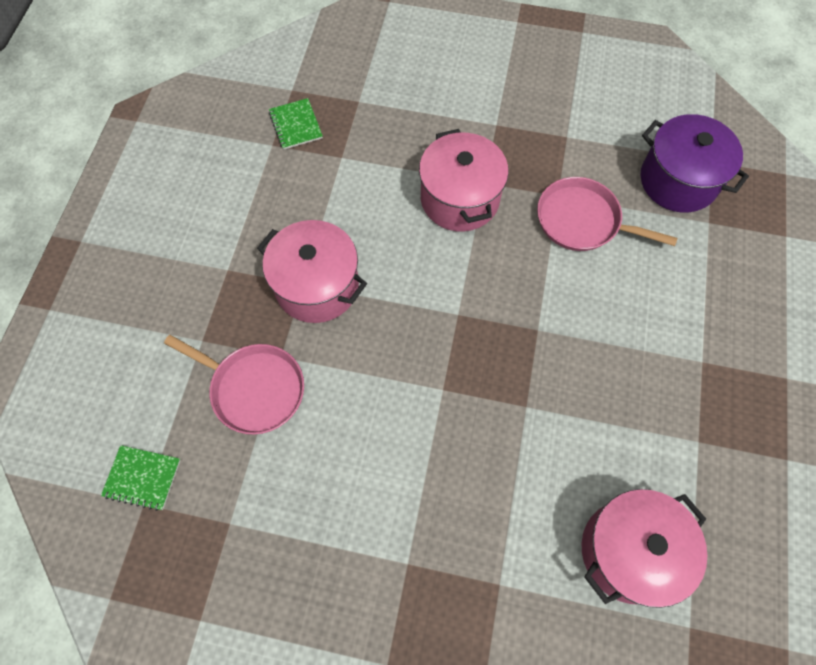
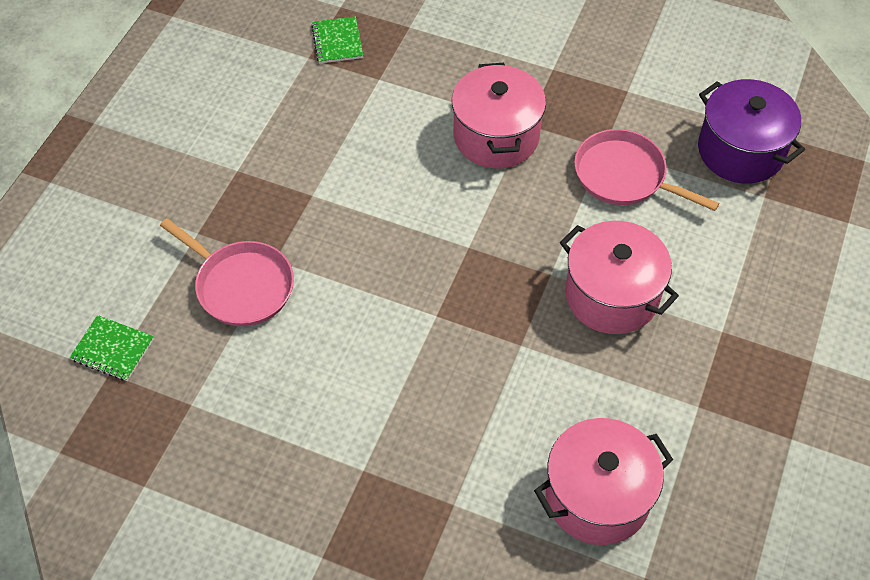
camera: 10 degrees right, 10 degrees down
pink pot [257,220,367,323] -> pink pot moved to [560,221,679,334]

